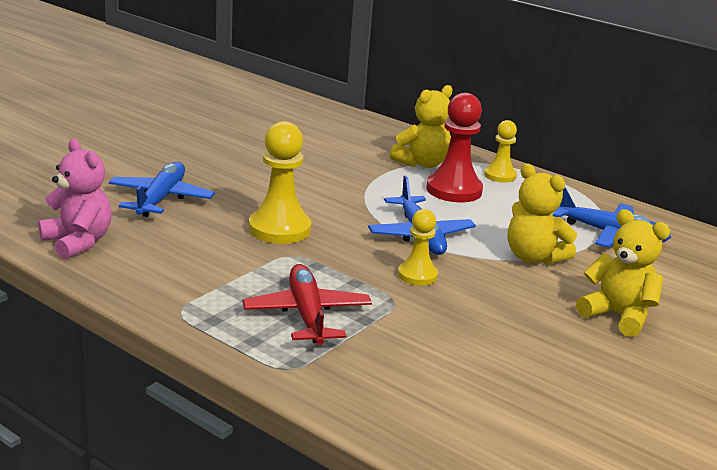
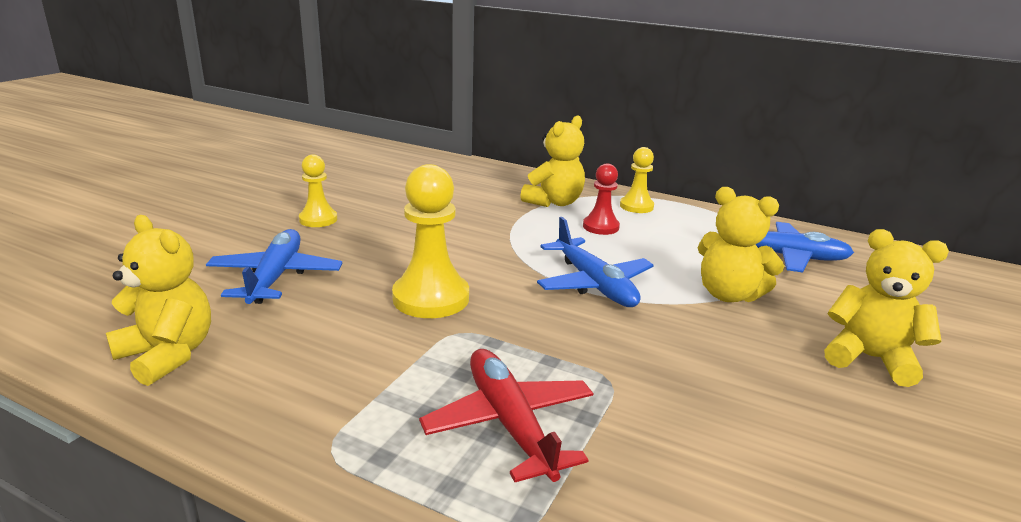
camera: 10 degrees left, 0 degrees up
pink teddy bear [38,139,112,259] -> yellow teddy bear [106,215,211,386]
yellow pawn [398,209,438,286] -> yellow pawn moved to [299,155,337,227]
red pawn [426,93,483,202] -> red pawn [583,163,620,235], size x0.60

